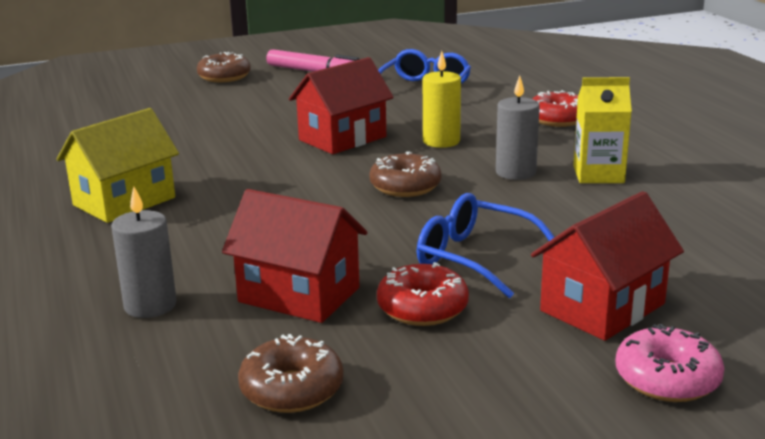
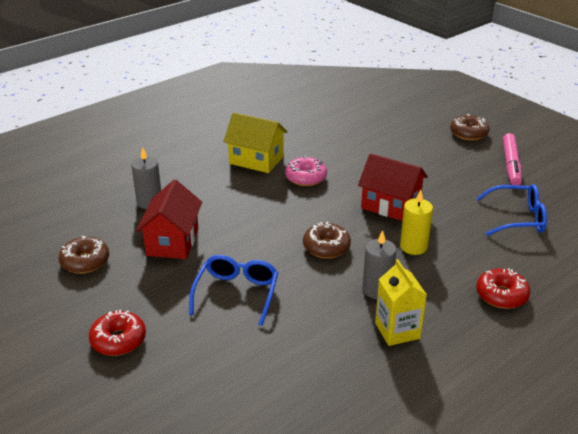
camera: 70 degrees right, 10 degrees up
red donut [377,262,469,326] -> red donut moved to [89,310,146,356]
red house [531,191,684,341] -> none
pink donut [615,324,725,402] -> pink donut moved to [285,156,327,186]

